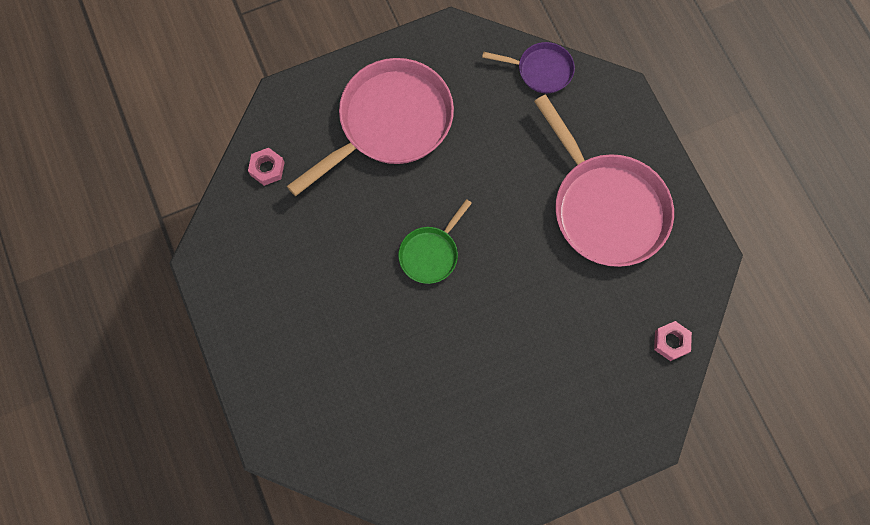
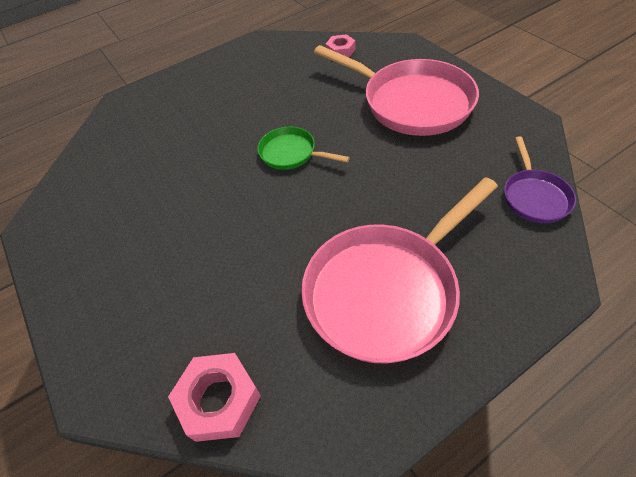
camera: 85 degrees right, 20 degrees down
pink nut [654,321,692,361] -> pink nut [168,353,261,442], size x1.58

